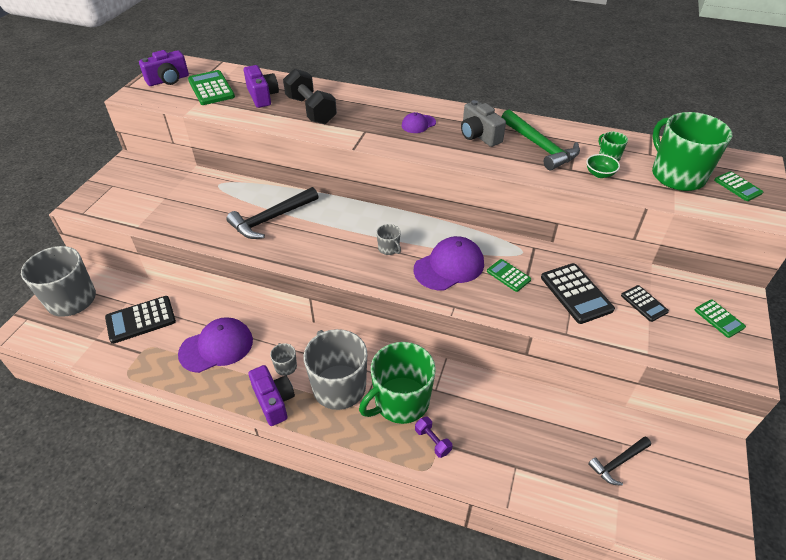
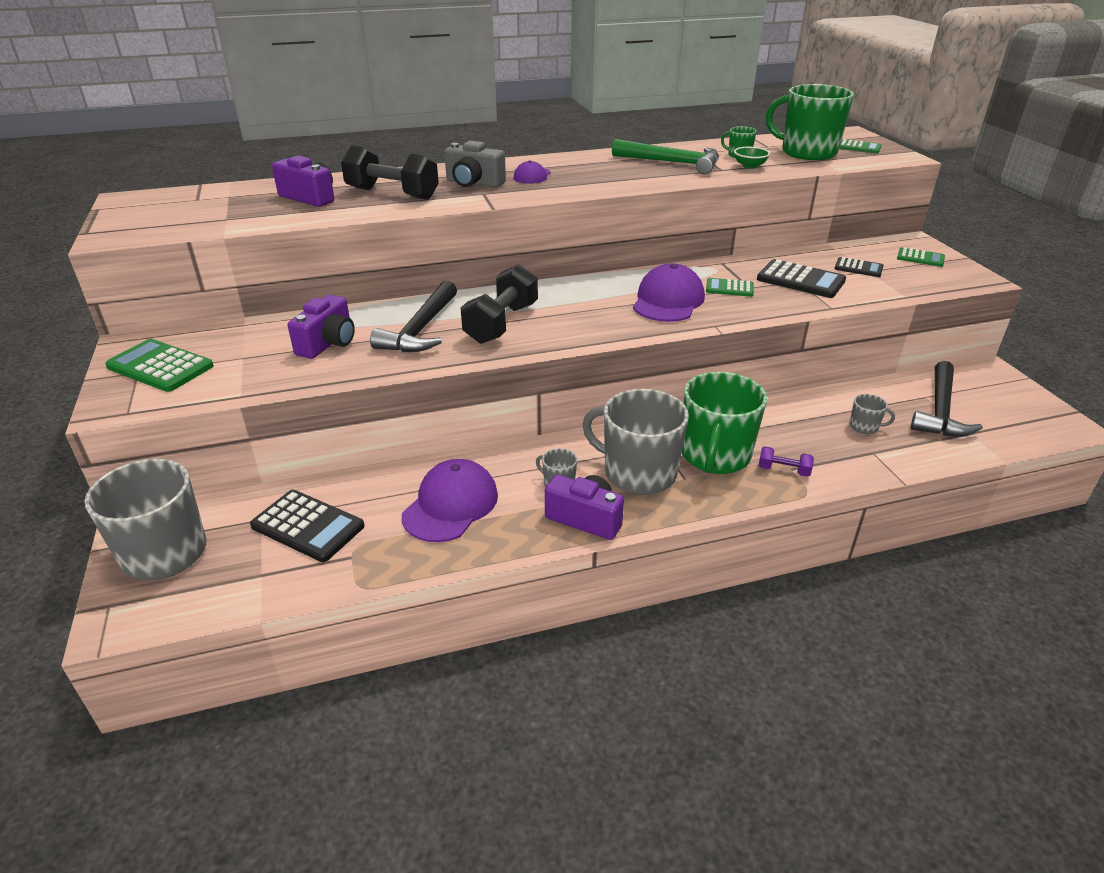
camera: 35 degrees left, 10 degrees down
black calculator [105,296,176,344] -> black calculator turned 90 degrees counterclockwise [250,490,365,562]
purple camera [139,50,189,86] -> purple camera moved to [288,294,355,359]
green calculator [188,70,235,105] -> green calculator moved to [105,339,214,392]
grey mug [377,224,401,255] -> grey mug moved to [850,394,895,434]
grey camera [461,100,506,147] -> grey camera moved to [444,141,506,188]
black hammer [588,437,651,486] -> black hammer [911,361,983,437], size x1.65
none -> black dumbbell [461,264,538,344]

